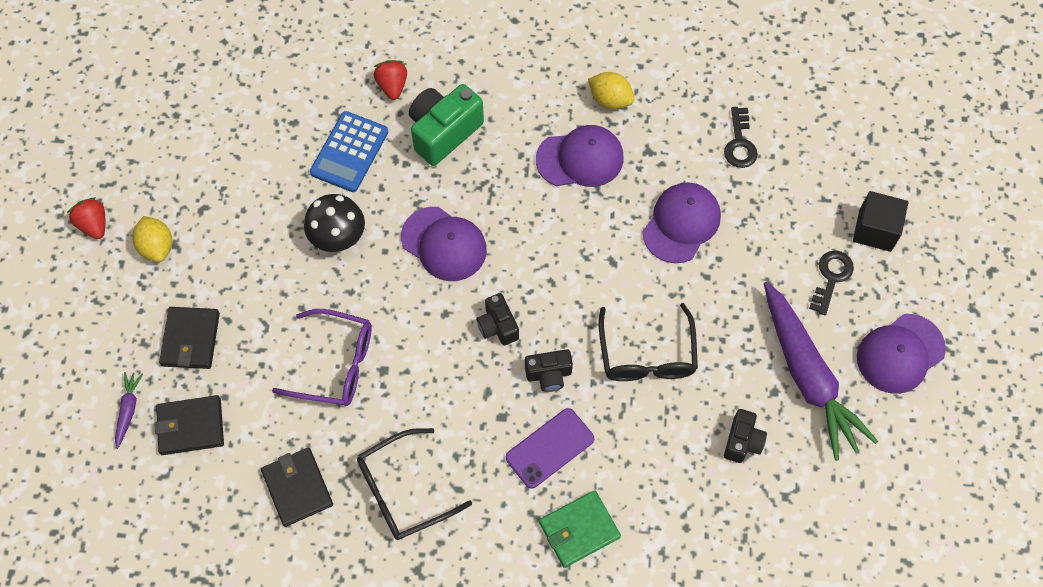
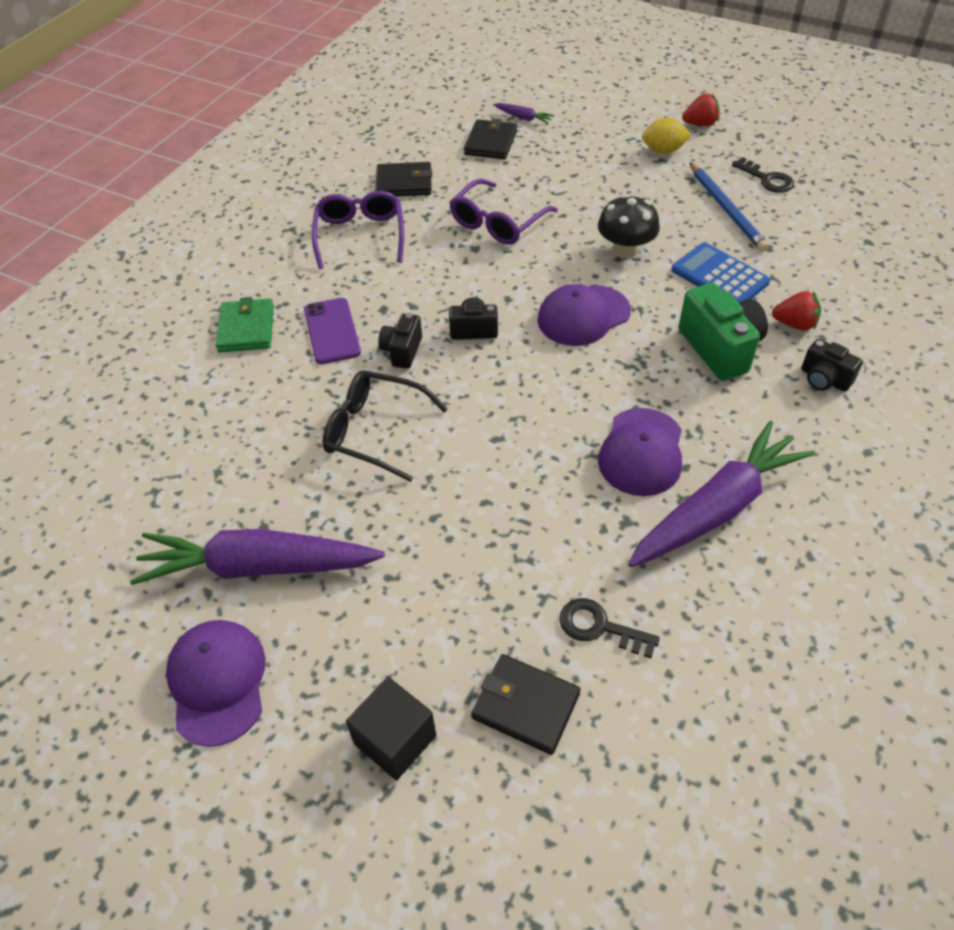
camera: 115 degrees right, 15 degrees down
black wallet [159,307,220,369] -> black wallet moved to [471,654,581,755]
black glasses [357,428,472,540] -> purple glasses [312,191,404,269]
yellow lemon [588,72,634,109] -> purple carrot [628,421,815,567]
purple cap [643,182,721,263] -> none
black camera [724,409,767,463] -> black camera moved to [801,339,863,392]
black key [809,250,854,315] -> black key moved to [732,157,794,193]
none -> blue pencil [689,162,769,252]

